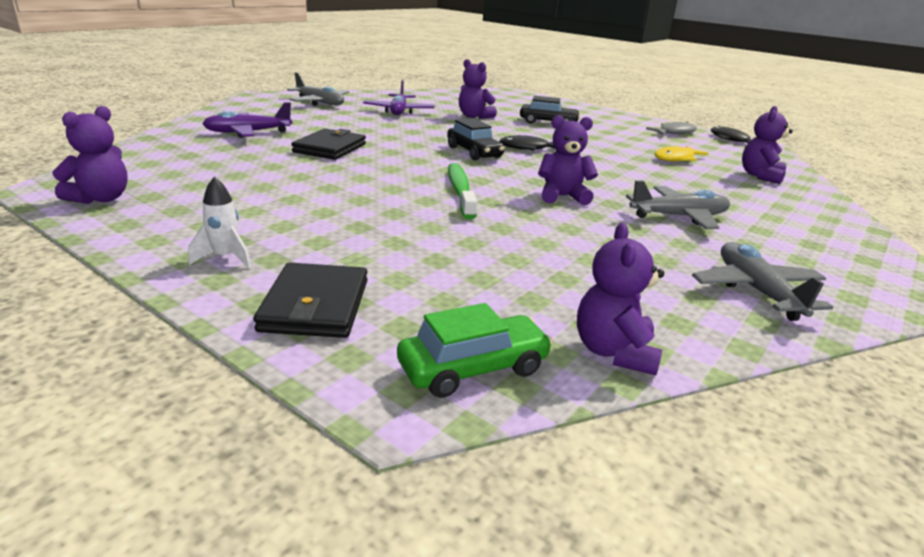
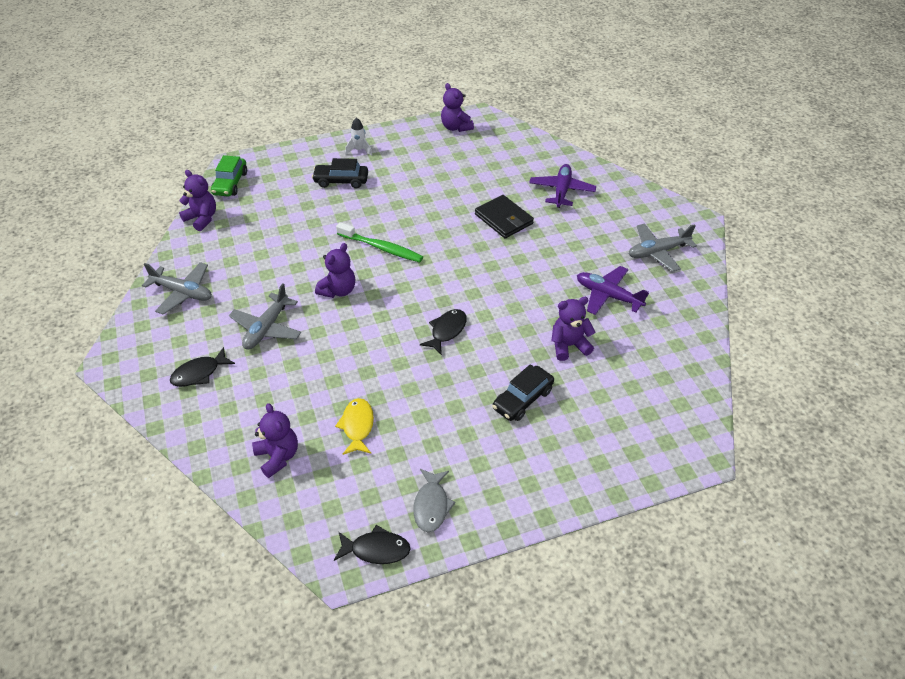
camera: 125 degrees right, 20 degrees up
black wallet [254,262,368,338] -> none
black car [447,118,505,161] -> black car moved to [312,158,368,188]
none -> black fish [170,347,235,387]

